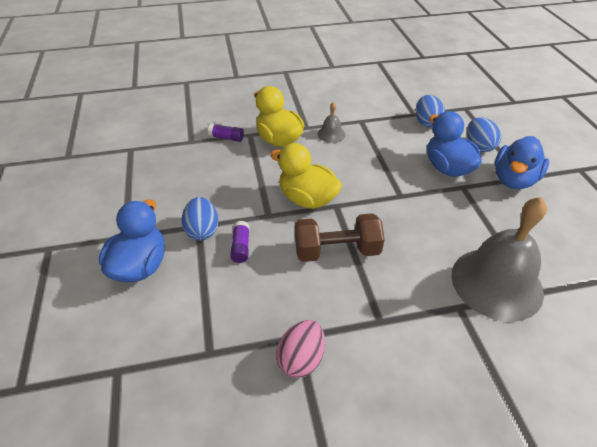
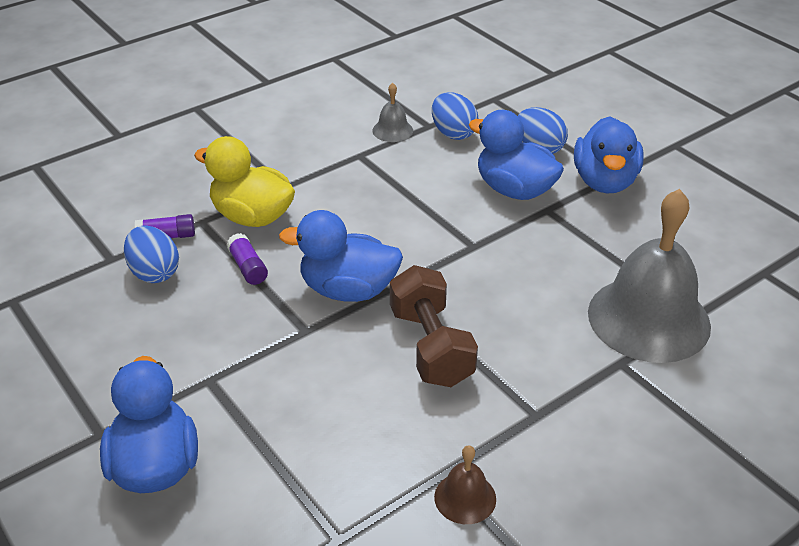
camera: 25 degrees left, 5 degrees down
blue egg [182,197,218,240] -> blue egg moved to [124,226,179,283]
purple glue stick [230,221,250,263] -> purple glue stick moved to [226,233,268,285]
yellow duck [270,143,342,209] -> blue duck [279,210,403,302]
pink egg [276,320,325,378] -> brown bell [434,445,496,524]
brown dumbbell [295,213,385,262] -> brown dumbbell turned 75 degrees counterclockwise [390,265,478,387]
grey bell [318,102,345,143] -> grey bell moved to [372,83,413,142]

